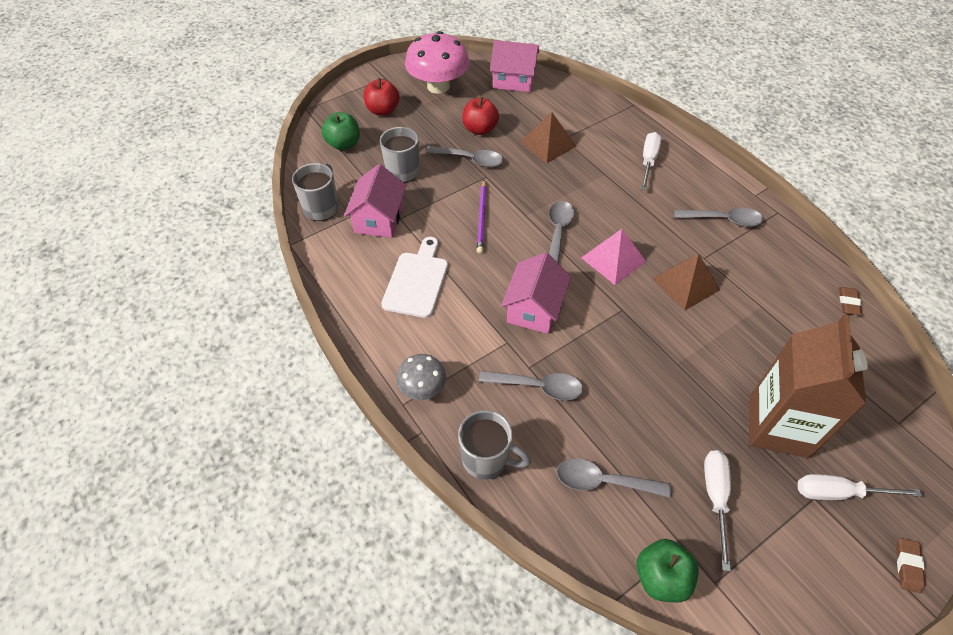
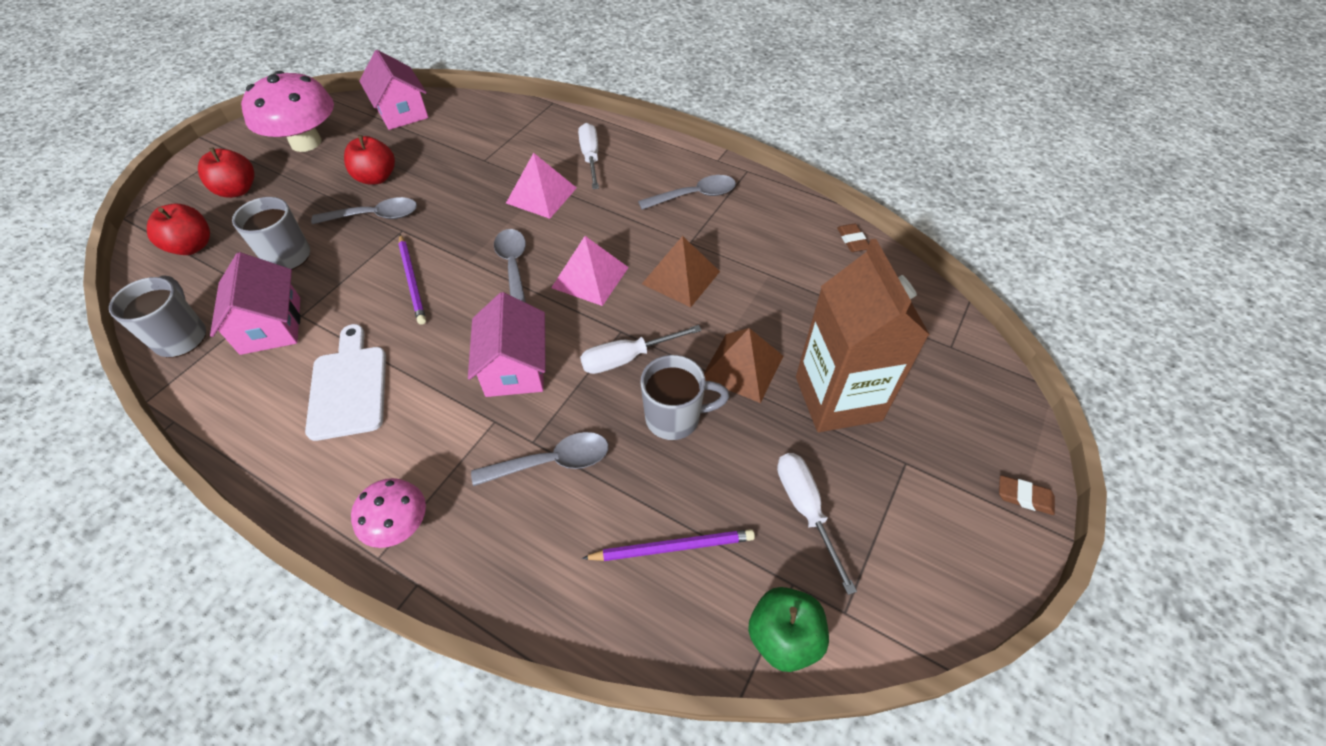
camera: 25 degrees left, 0 degrees up
green apple [322,112,360,150] -> red apple [147,203,210,255]
grey mushroom [396,354,446,400] -> pink mushroom [351,478,426,548]
grey mug [458,410,531,480] -> grey mug moved to [640,355,729,440]
pink house [490,40,539,92] -> pink house turned 75 degrees clockwise [359,50,428,130]
brown pyramid [520,112,577,163] -> brown pyramid moved to [704,328,783,403]
grey spoon [557,459,671,498] -> purple pencil [582,529,755,561]
white screwdriver [798,474,922,500] -> white screwdriver moved to [580,325,702,374]
brown eraser [896,538,925,593] -> brown eraser turned 60 degrees counterclockwise [999,475,1055,515]
none -> pink pyramid [506,153,576,219]

